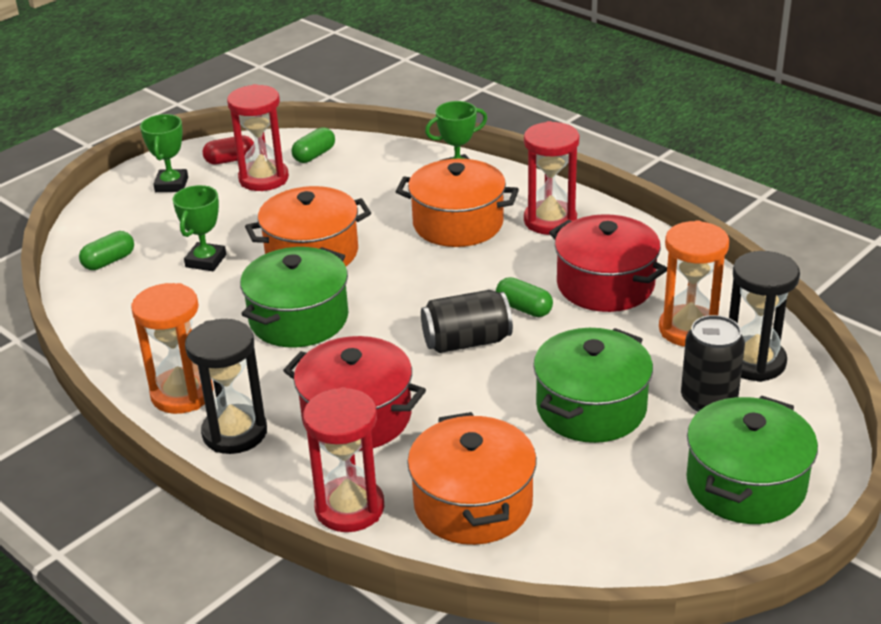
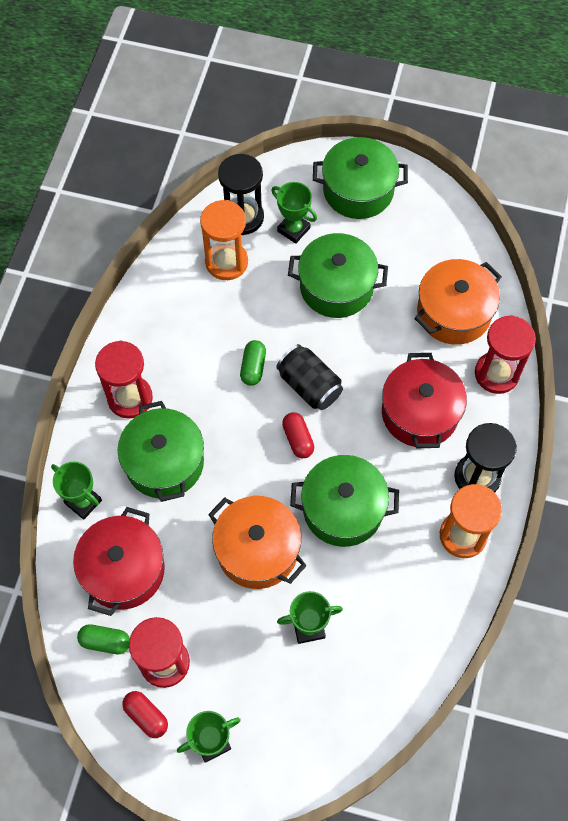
camera: 120 degrees left, 30 degrees up
green capsule [79,231,134,270] -> none
orange pot [396,159,519,247] -> green pot [118,401,204,502]
red pot [549,214,667,312] -> red pot moved to [73,507,165,616]
black can [681,315,745,411] -> green trophy [271,182,317,244]
none -> red capsule [282,412,314,458]

